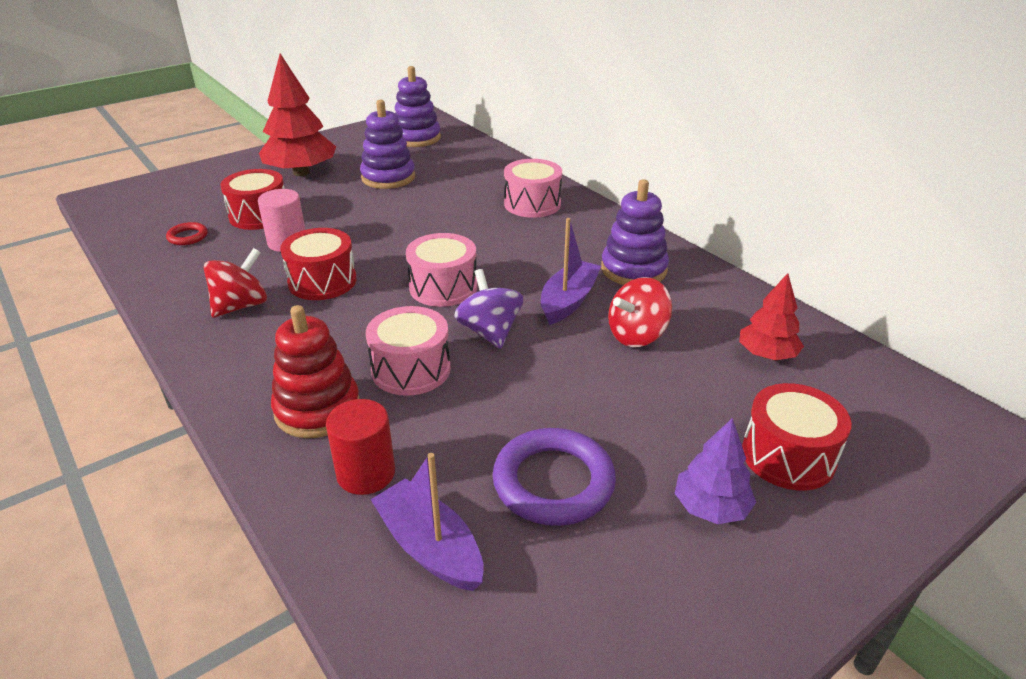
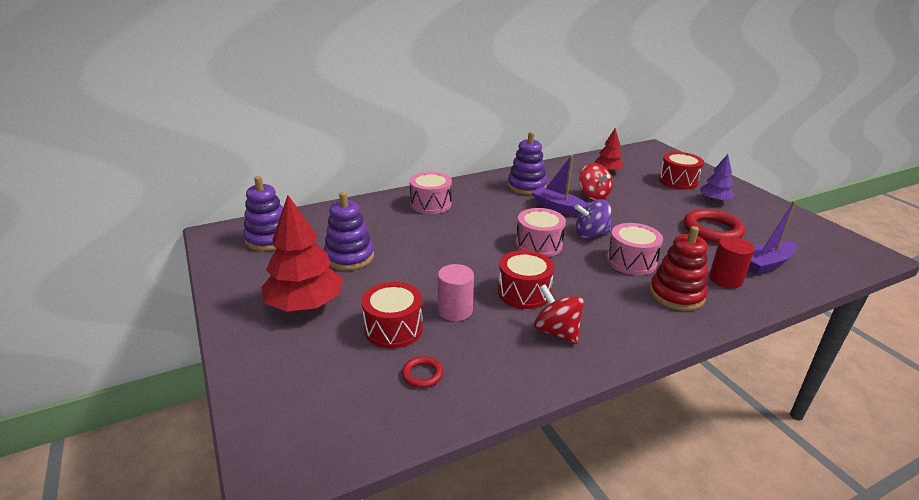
camera: 80 degrees left, 5 degrees down
purple ring [492,428,616,526] -> red ring [684,209,745,243]

